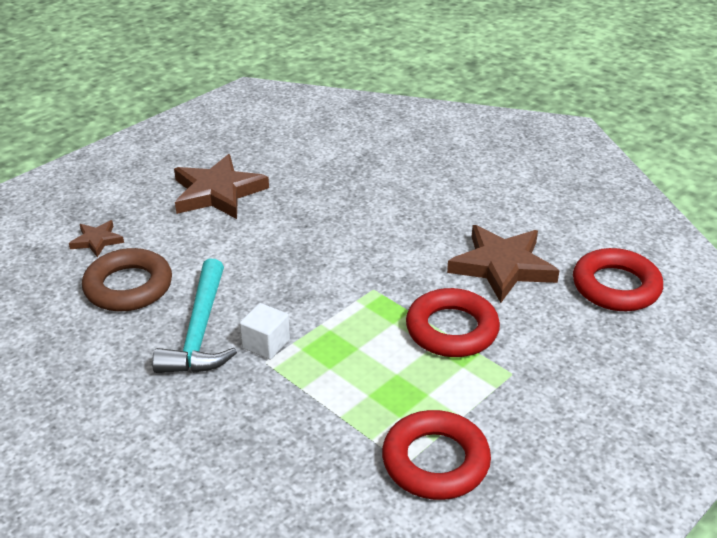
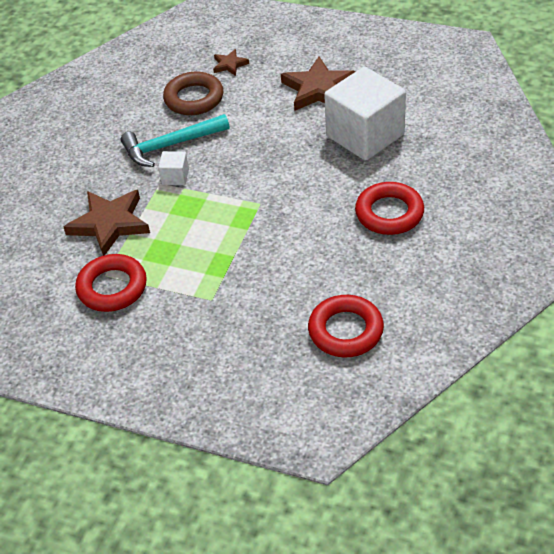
camera: 70 degrees right, 10 degrees up
red ring [406,288,500,357] -> red ring moved to [355,182,424,235]
brown star [447,225,559,303] -> brown star moved to [64,190,150,256]
none -> white cube [324,67,406,161]

